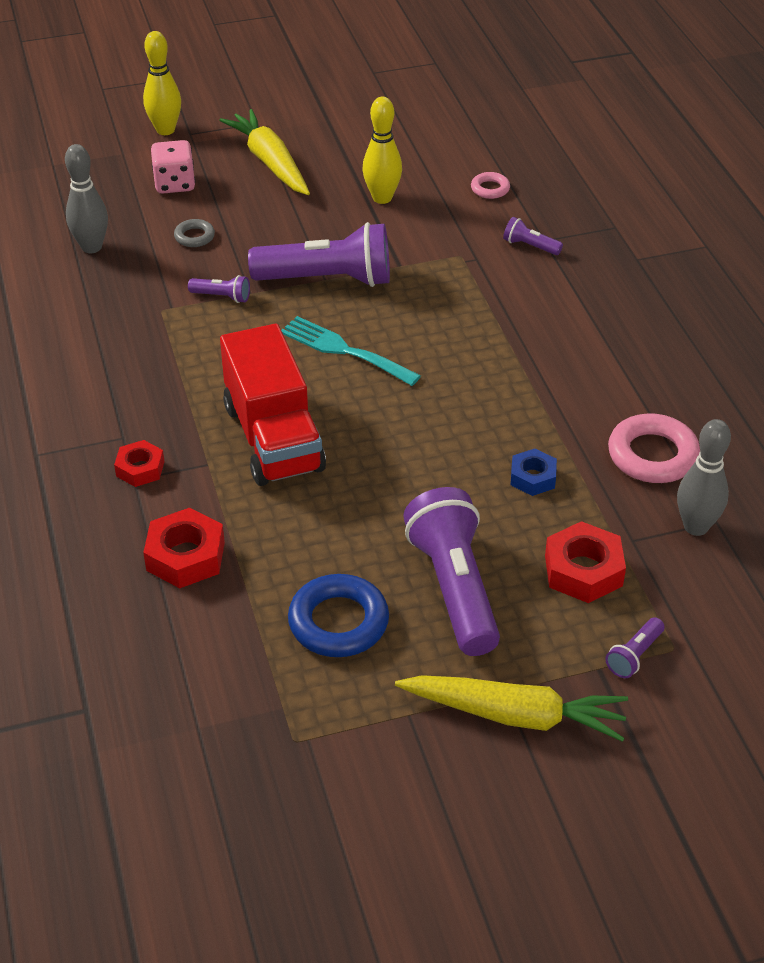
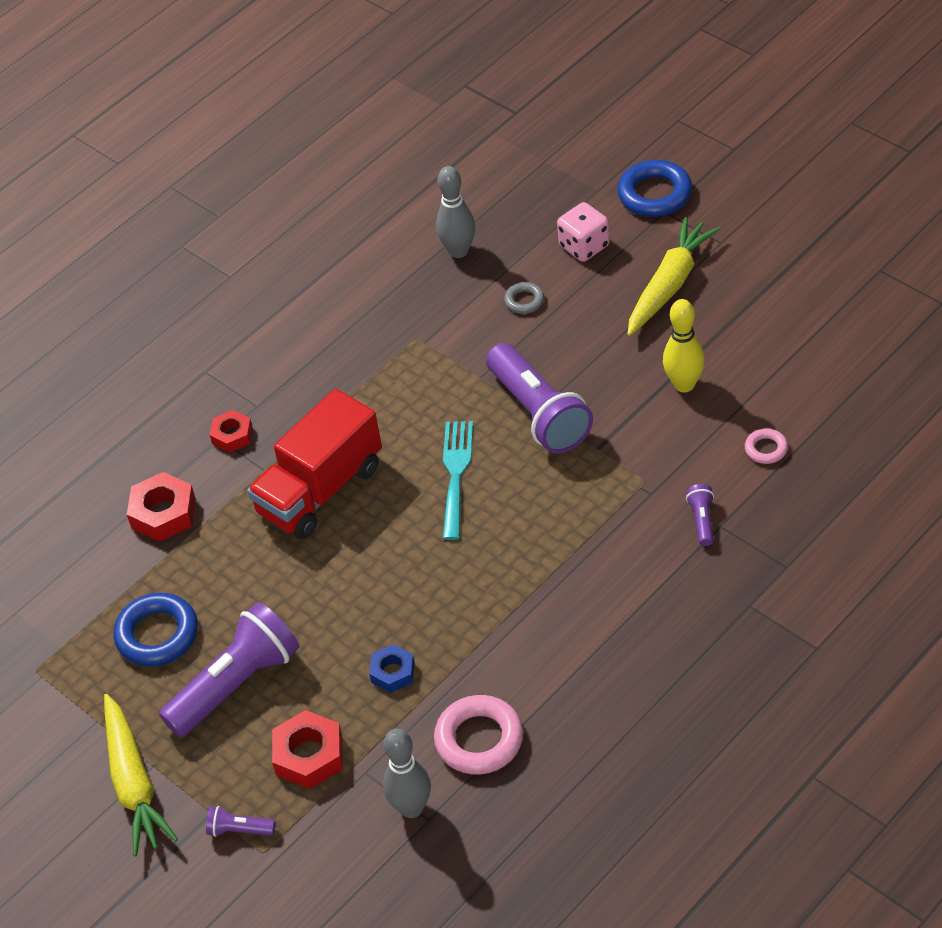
camera: 65 degrees right, 5 degrees up
yellow bowling pin [143,31,181,135] -> blue ring [617,160,692,217]
purple flashlight [188,275,250,303] -> none

